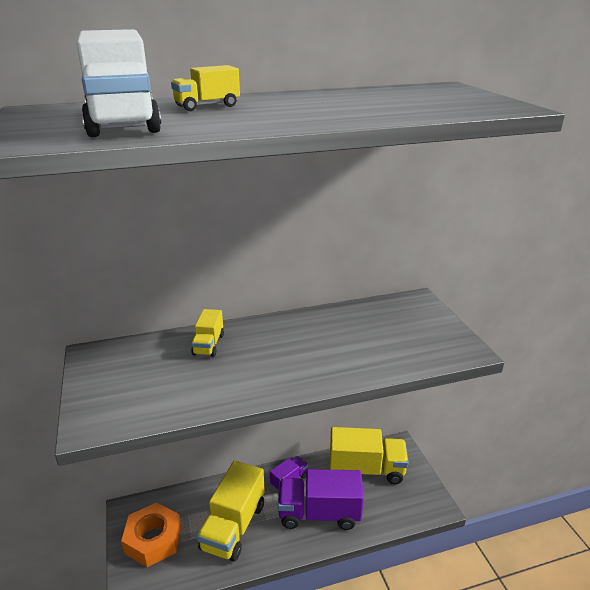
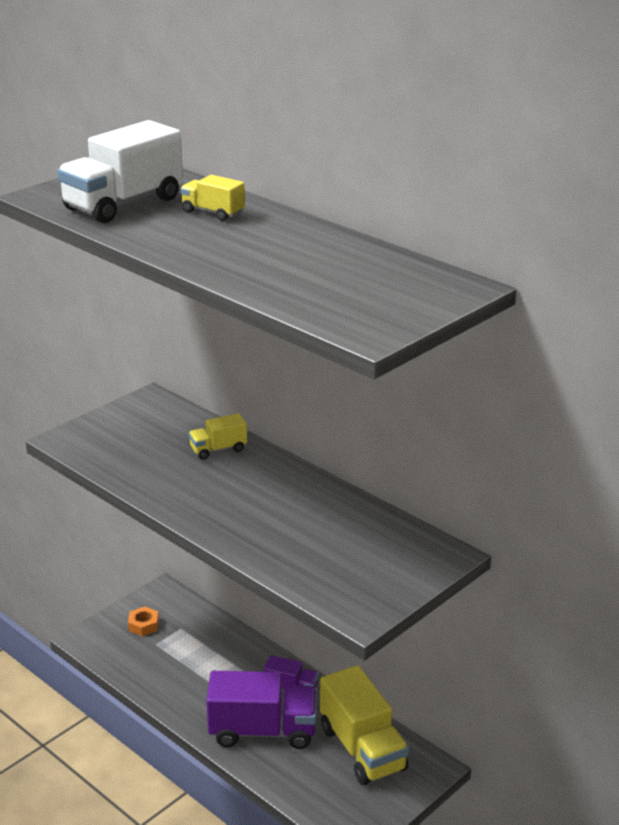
camera: 60 degrees right, 0 degrees up
orange nut [121,503,181,567] -> orange nut [128,606,159,636], size x0.50
yellow truck [197,461,265,561] -> none
purple truck [278,469,364,530] -> purple truck turned 120 degrees clockwise [207,671,317,749]

